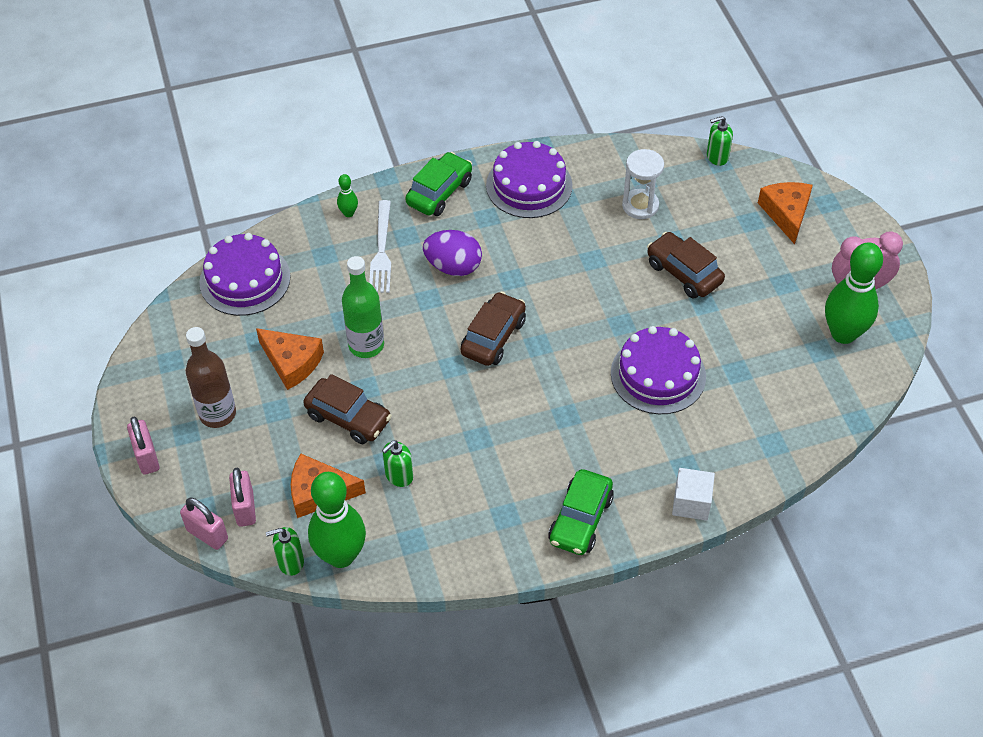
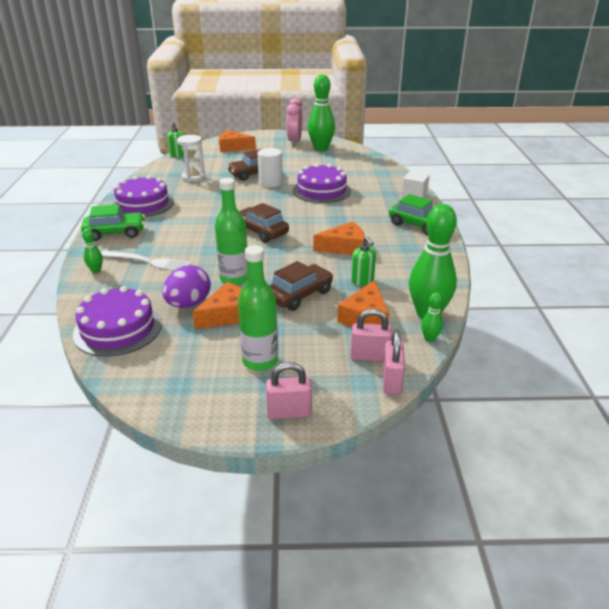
camera: 75 degrees left, 20 degrees down
pink padlock [180,497,228,550] -> pink padlock turned 45 degrees counterclockwise [383,330,405,395]
brown bottle [186,327,236,428] -> green bottle [238,245,278,371]
green soap dispenser [266,527,304,576] -> green bowling pin [421,292,443,342]
green car [405,152,472,216] -> green car turned 120 degrees clockwise [81,204,145,241]
purple egg [423,230,482,276] -> purple egg moved to [163,265,211,308]
none -> white cylinder [258,148,283,187]
none -> orange cheese [313,222,365,255]

